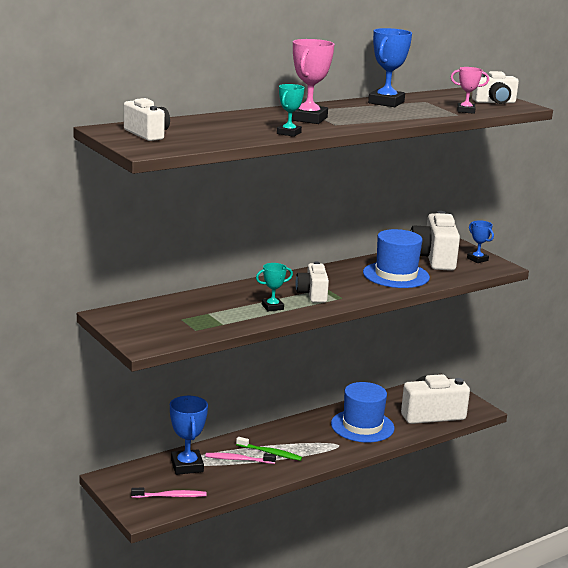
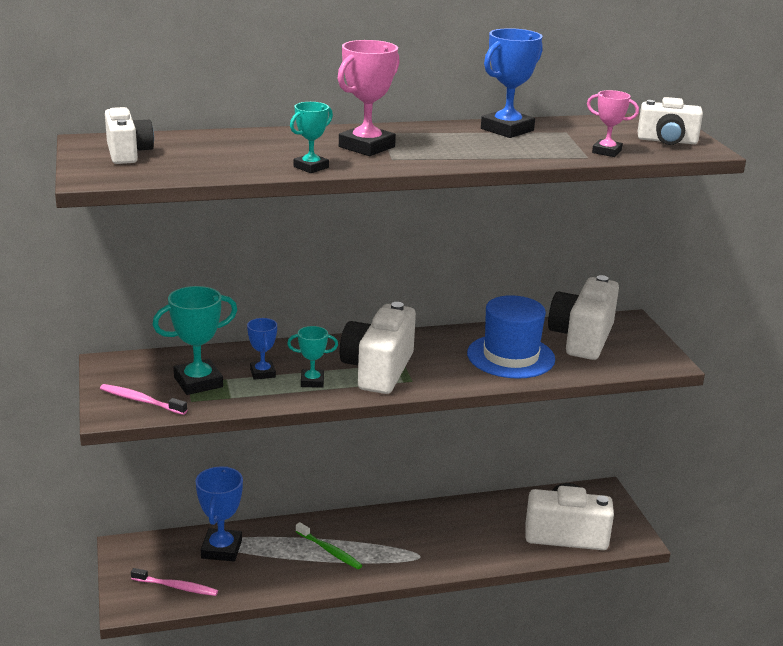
camera: 20 degrees right, 5 degrees up
pink toothbrush [205,453,276,464] -> pink toothbrush moved to [100,384,187,415]
white camera [295,262,329,303] -> white camera [340,302,416,394], size x1.63
blue hat [331,382,394,442] -> none
blue trophy [467,220,494,263] -> blue trophy moved to [247,318,277,380]
none -> turquoise trophy [153,286,237,395]

